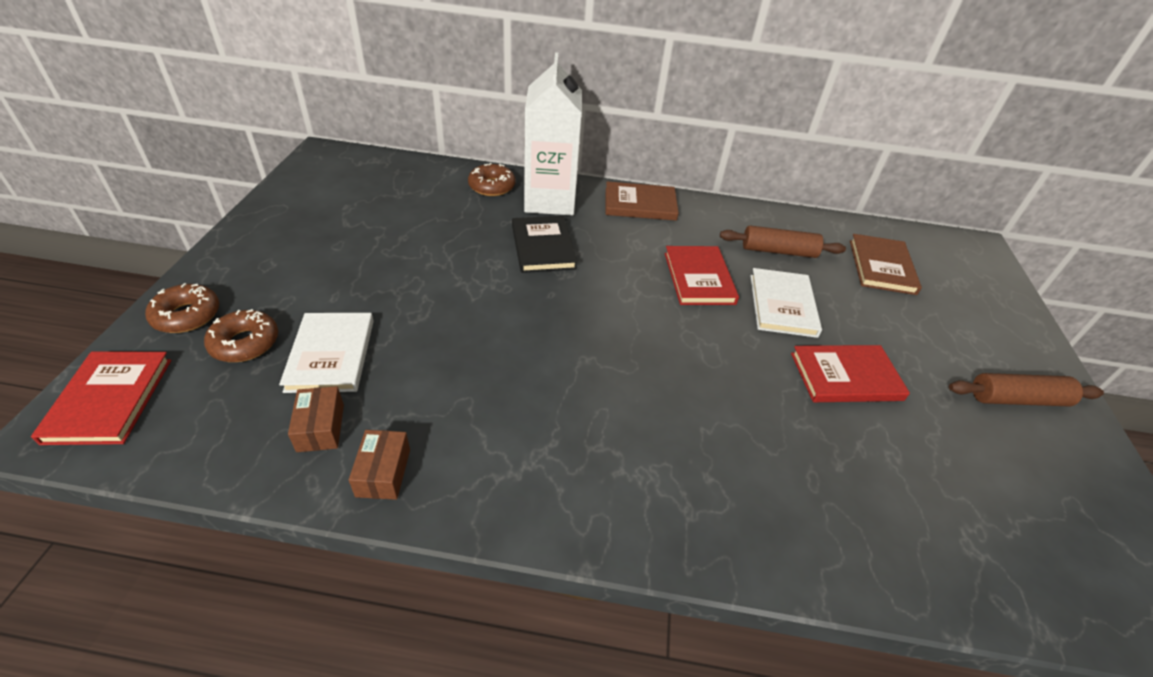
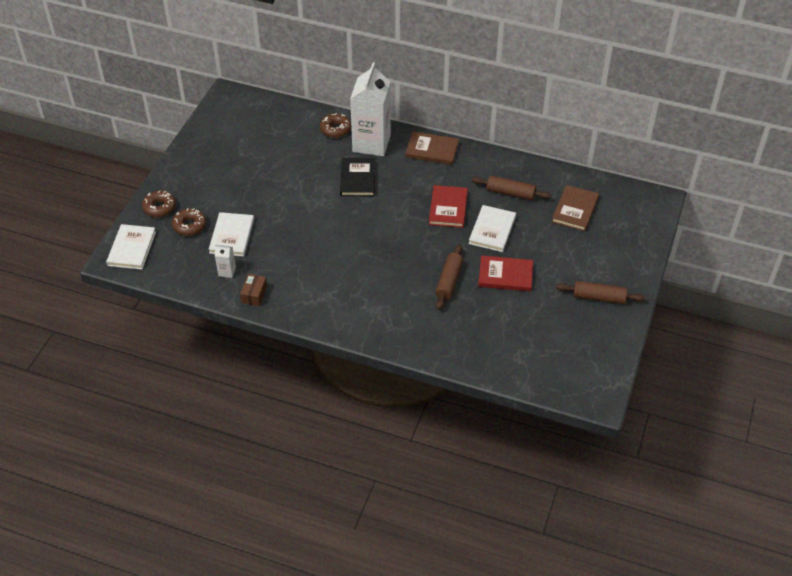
camera: 15 degrees right, 5 degrees up
red book [31,352,171,445] -> white book [106,224,156,270]
brown box [288,386,344,452] -> white carton [215,244,236,278]
none -> brown rolling pin [435,244,463,310]

